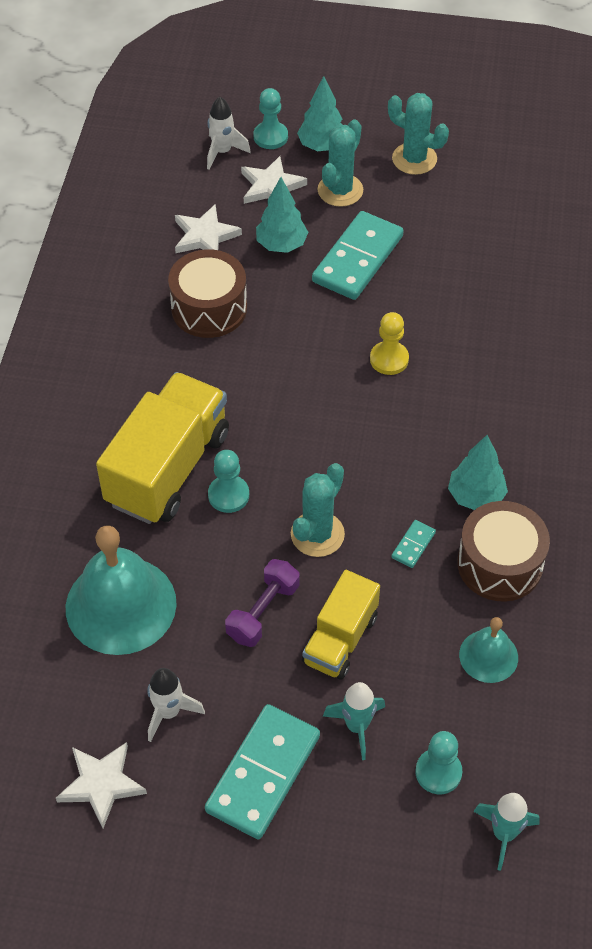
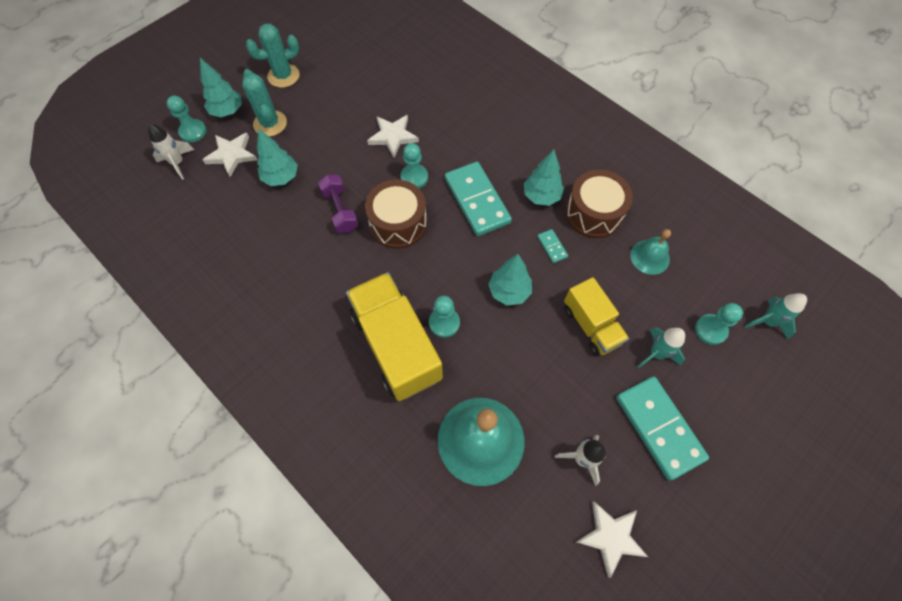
camera: 55 degrees left, 10 degrees up
brown drum [168,249,247,338] -> brown drum moved to [365,180,427,249]
white star [175,204,242,253] -> white star moved to [367,115,419,158]
purple dumbbell [225,559,300,647] -> purple dumbbell moved to [318,174,358,233]
turquoise cactus [291,463,345,557] -> turquoise tree [488,254,532,306]
turquoise domino [312,211,404,300] -> turquoise domino moved to [445,162,512,236]
yellow pawn [370,312,409,375] -> turquoise pawn [401,143,428,188]

